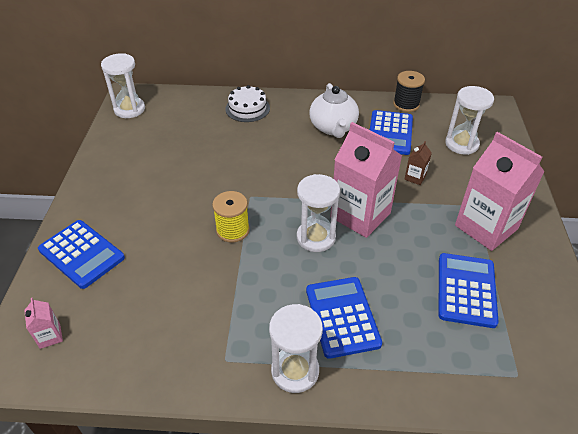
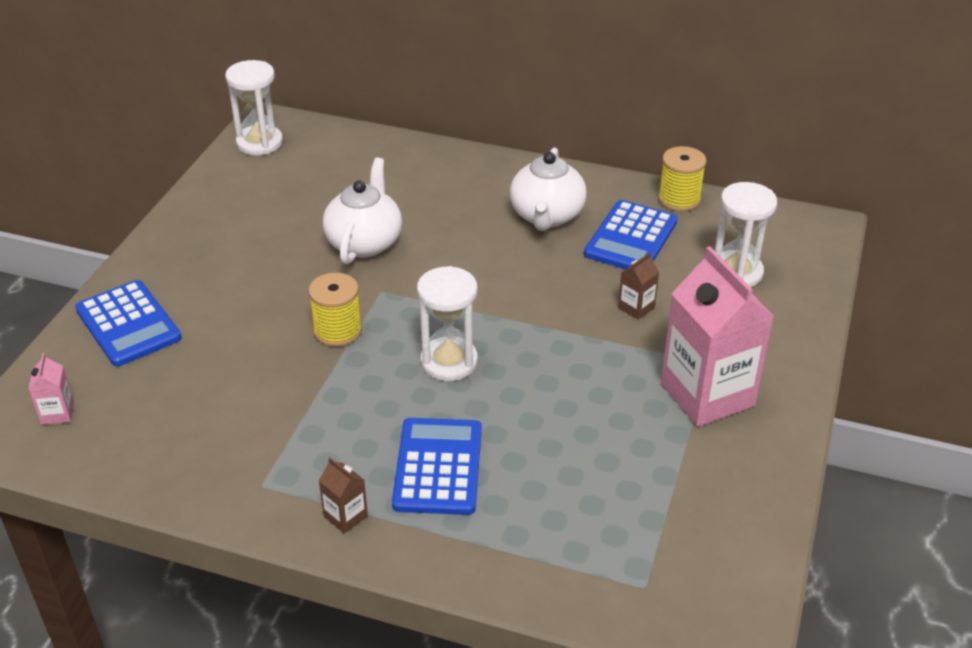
camera: 15 degrees right, 5 degrees down
white cake [225,85,270,122] -> none
white hourglass [269,304,323,393] -> brown carton [319,457,368,534]
pink carton [330,122,402,238] -> none
black spool [393,71,425,112] -> yellow spool [658,146,706,212]
blue calculator [438,253,499,328] -> none
none -> white teapot [323,157,402,265]

